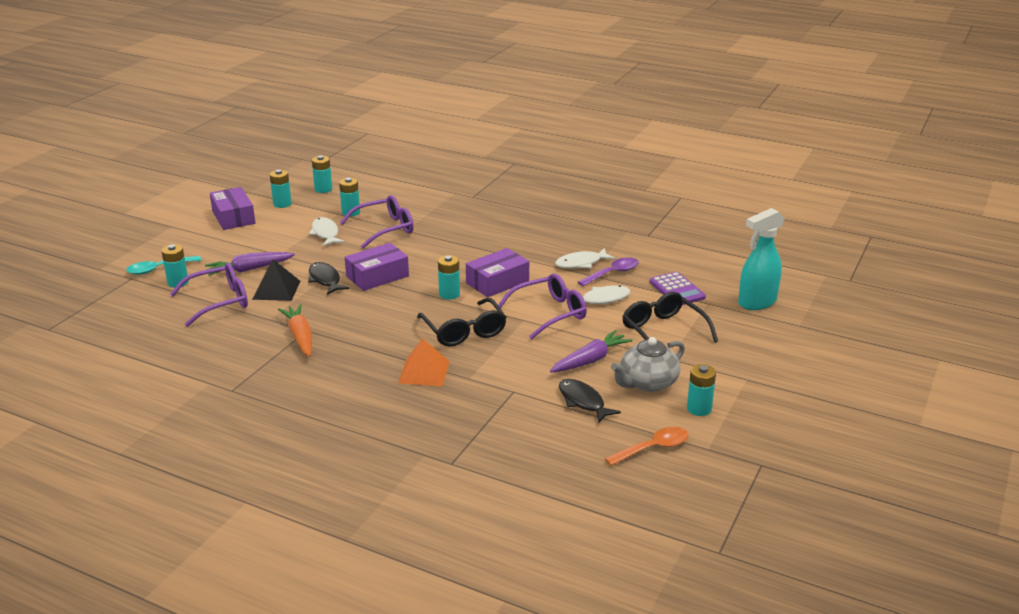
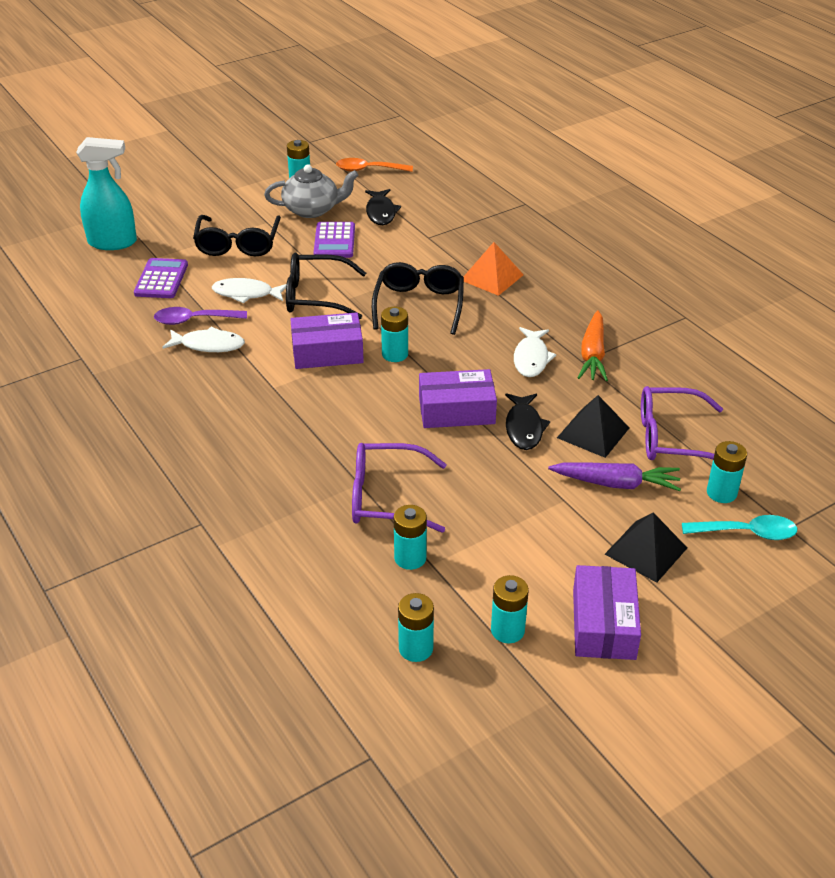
camera: 150 degrees left, 10 degrees up
white fish [309,217,344,246] -> white fish moved to [514,327,556,377]
purple glasses [498,273,587,339] -> black glasses [286,253,366,319]
purple carrot [550,330,633,372] -> purple calculator [314,222,355,258]
none -> black pyramid [605,512,687,583]

